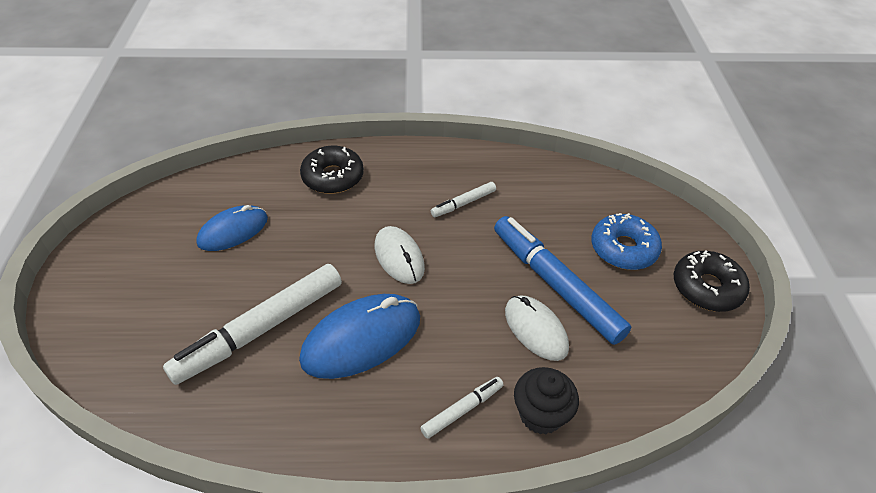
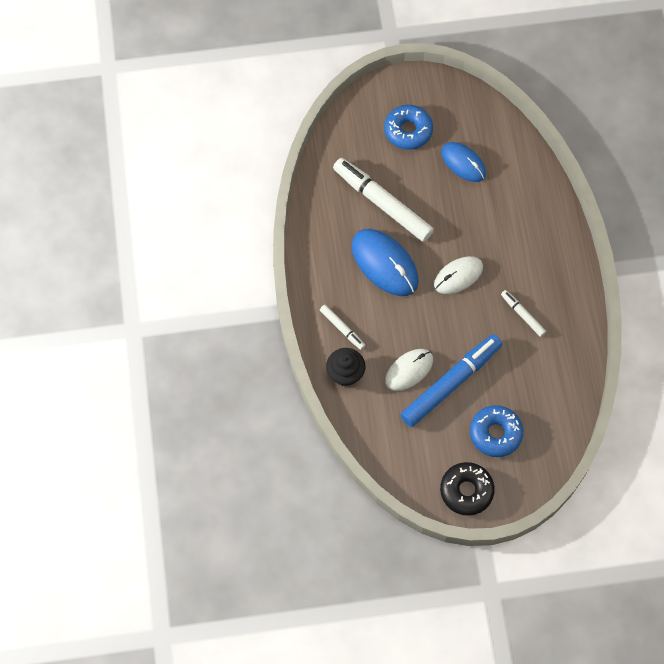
camera: 85 degrees right, 20 degrees up
black donut [300,146,364,194] -> none
none -> blue donut [384,105,433,150]

